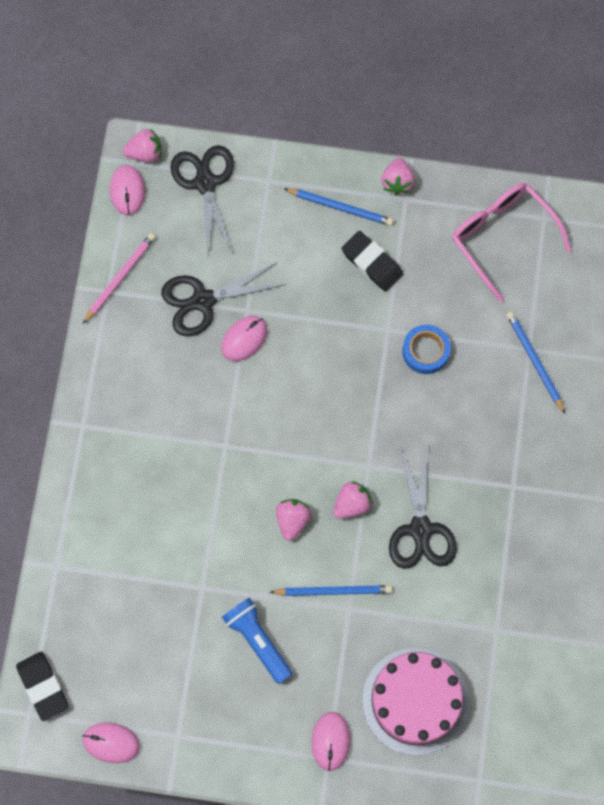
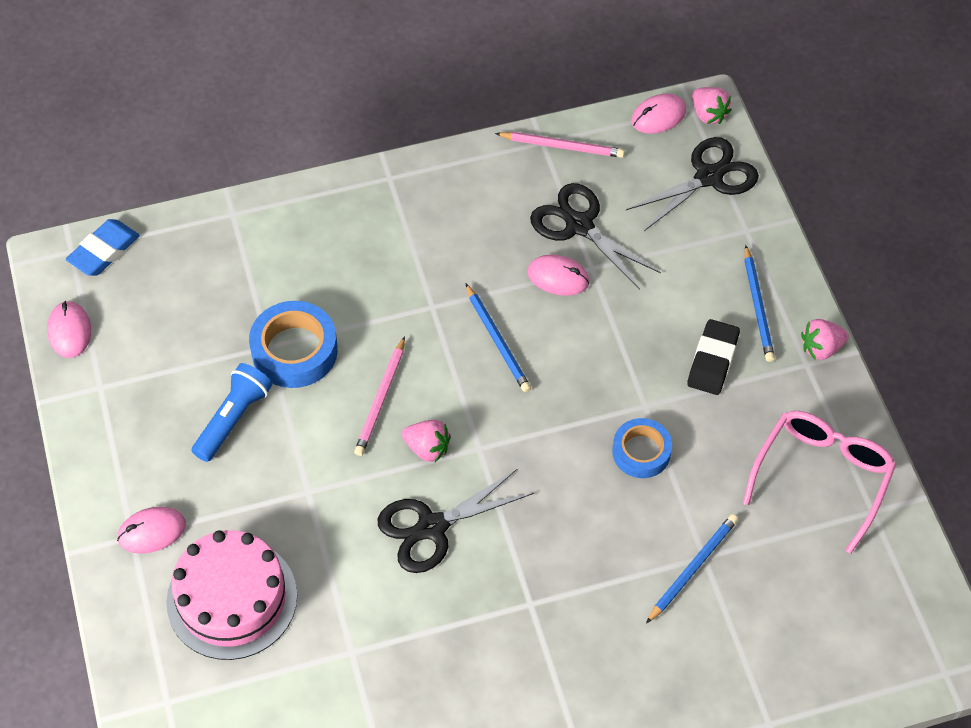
camera: 65 degrees right, 15 degrees down
black eraser [16,651,69,721] -> blue eraser [66,219,140,276]
blue pencil [270,585,392,596] -> blue pencil moved to [466,284,531,392]
pink strawberry [276,499,311,541] -> pink pencil [354,336,405,456]
none -> blue tape [249,301,338,388]

